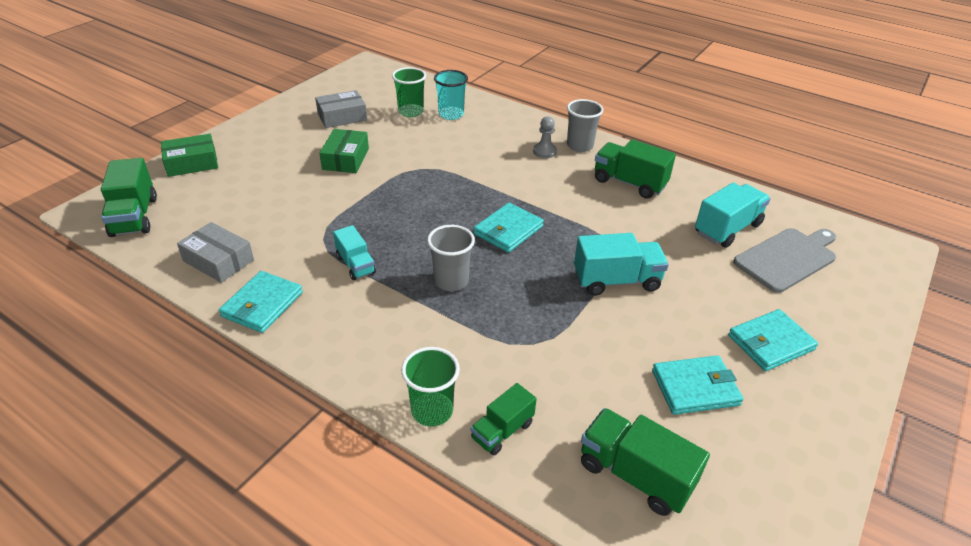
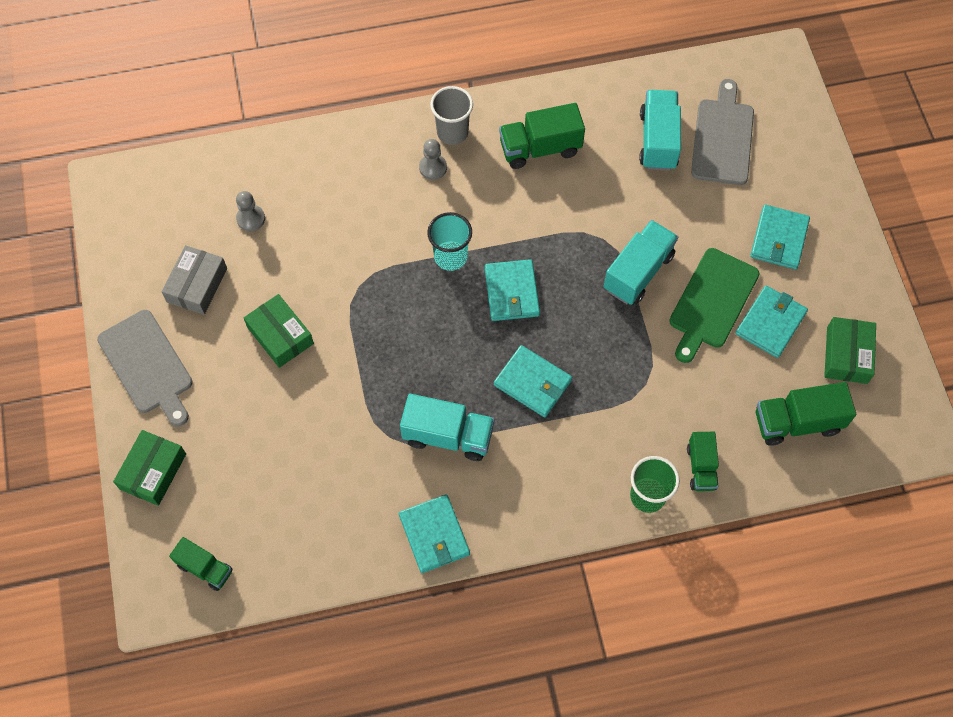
camera: 45 degrees left, 25 degrees up
green truck [101,158,157,237] -> green truck [169,537,233,591], size x0.62
grey box [177,222,254,283] -> none
turquoise truck [333,225,376,280] -> turquoise truck [400,394,494,461], size x1.60
green cup [392,67,426,117] -> grey pawn [236,191,265,232]
grey cup [427,225,475,291] -> turquoise wallet [494,345,572,417]
turquoise cup [434,70,468,120] -> turquoise cup moved to [427,212,472,271]
none -> grey cutting board [97,310,193,426]
none -> green cutting board [669,248,759,363]
none -> green box [824,317,876,384]

